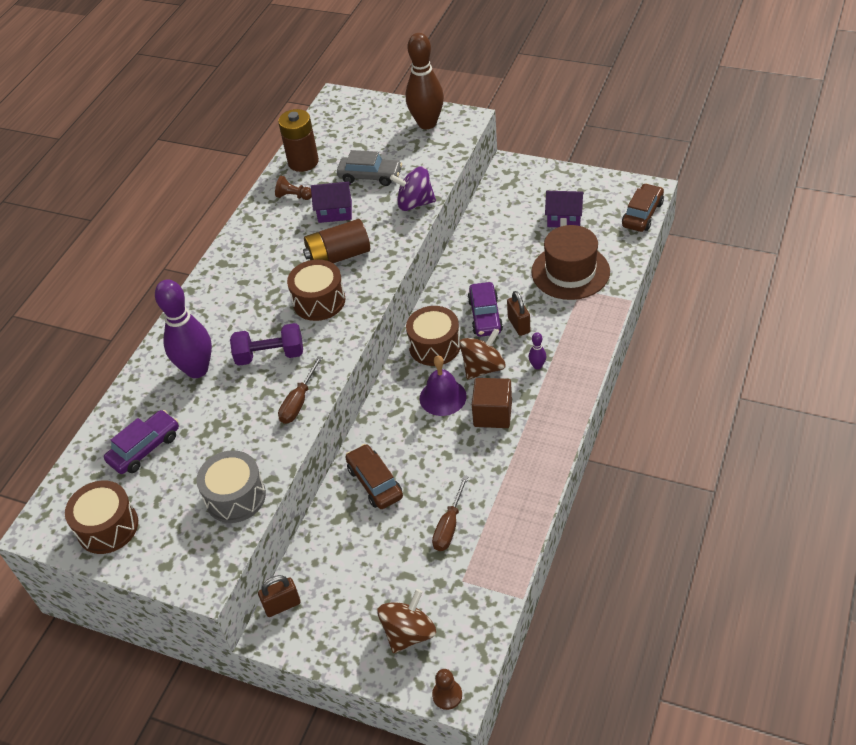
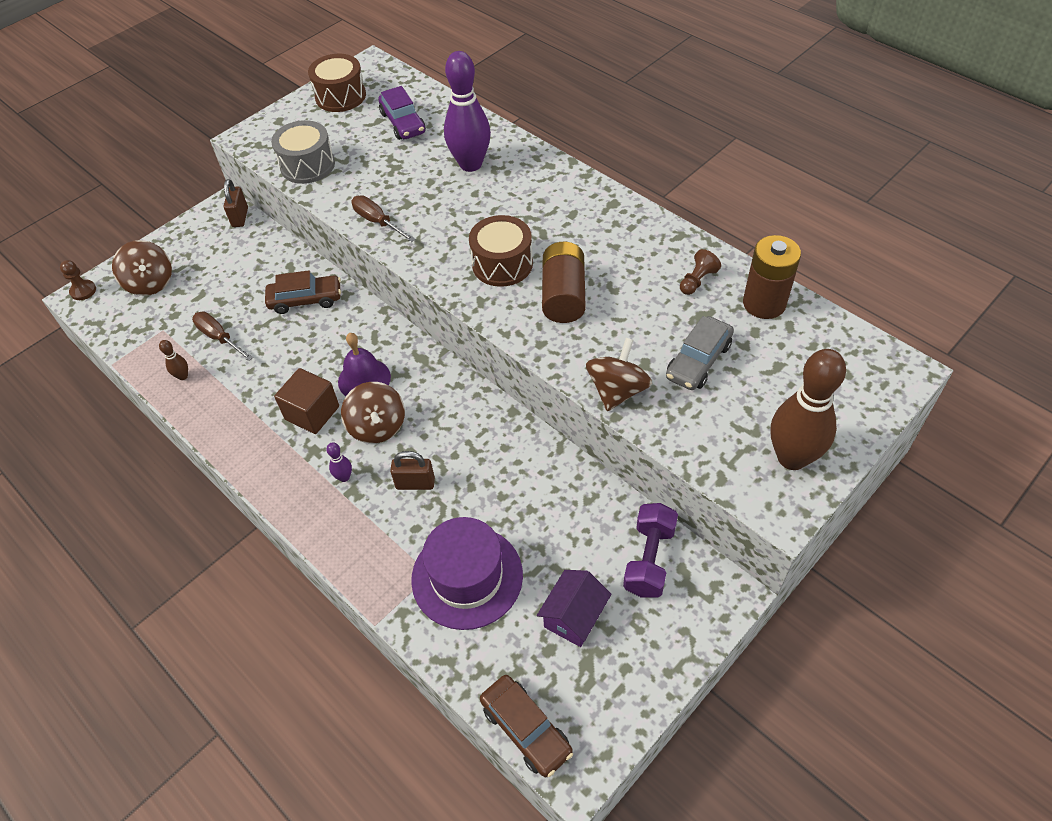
camera: 110 degrees right, 5 degrees up
purple dumbbell [230,323,303,366] -> purple dumbbell moved to [623,503,678,598]
purple house [311,182,352,223] -> none
purple spinning top [390,166,436,211] -> brown spinning top [586,338,652,411]
brown drum [406,306,460,366] -> none
purple car [468,282,503,337] -> none
brown hat [531,225,610,300] -> purple hat [411,517,523,630]
none -> brown bowling pin [159,340,188,380]

